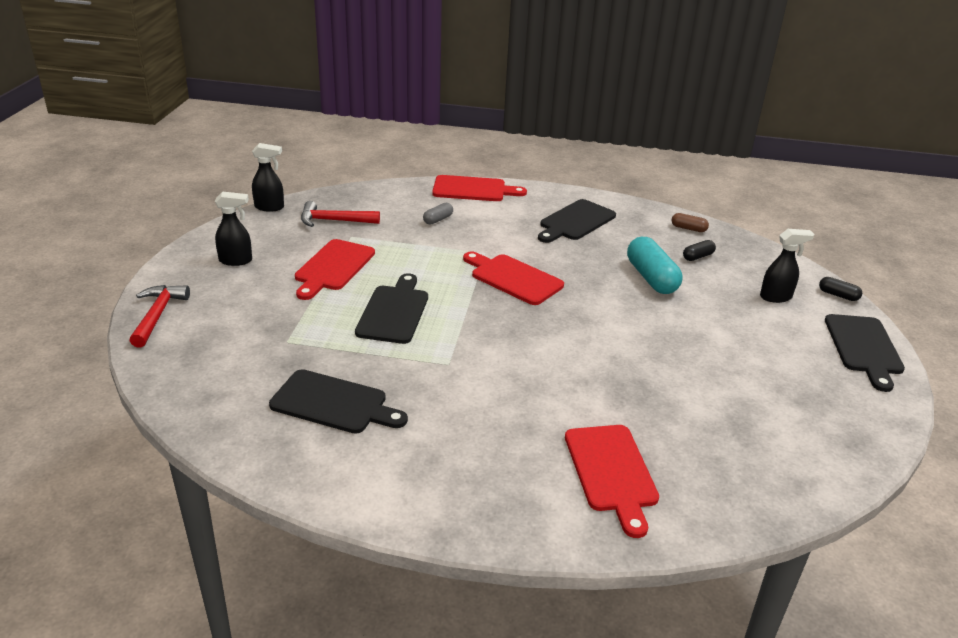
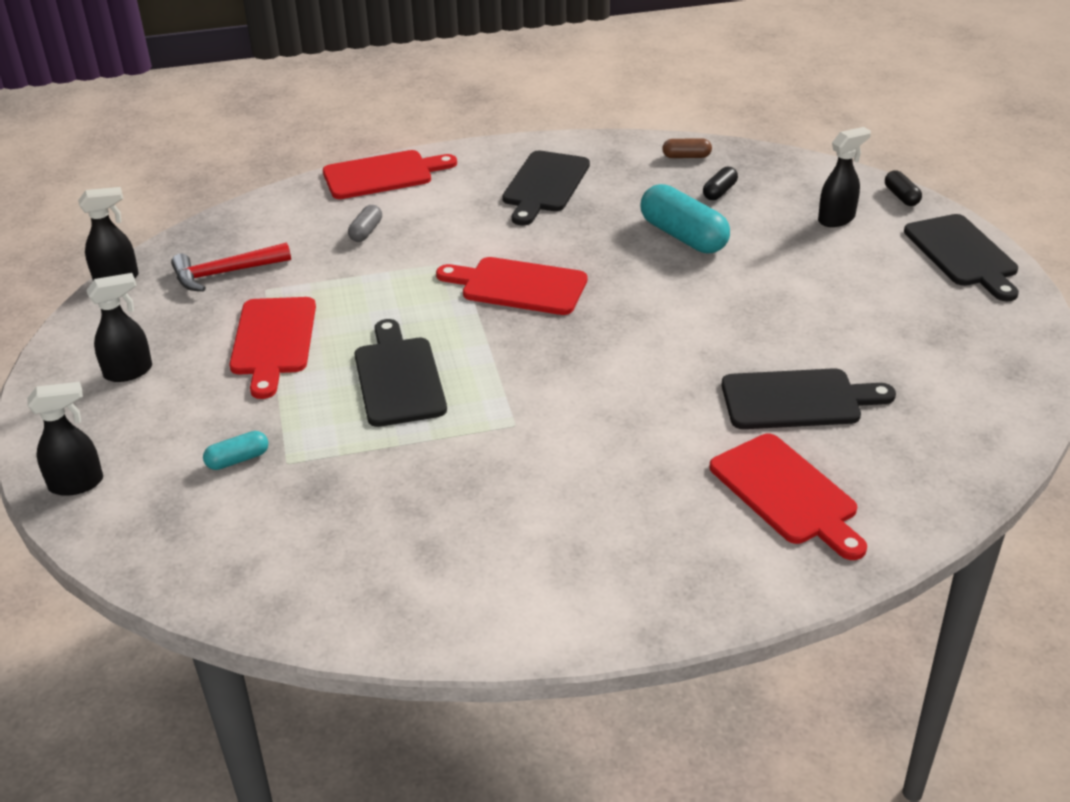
camera: 20 degrees left, 5 degrees up
red hammer [129,285,190,348] -> black spray bottle [27,382,103,496]
black cutting board [269,369,408,434] -> black cutting board moved to [722,368,896,429]
black capsule [819,277,862,301] -> black capsule turned 60 degrees clockwise [885,170,922,206]
none -> turquoise capsule [203,431,268,470]

